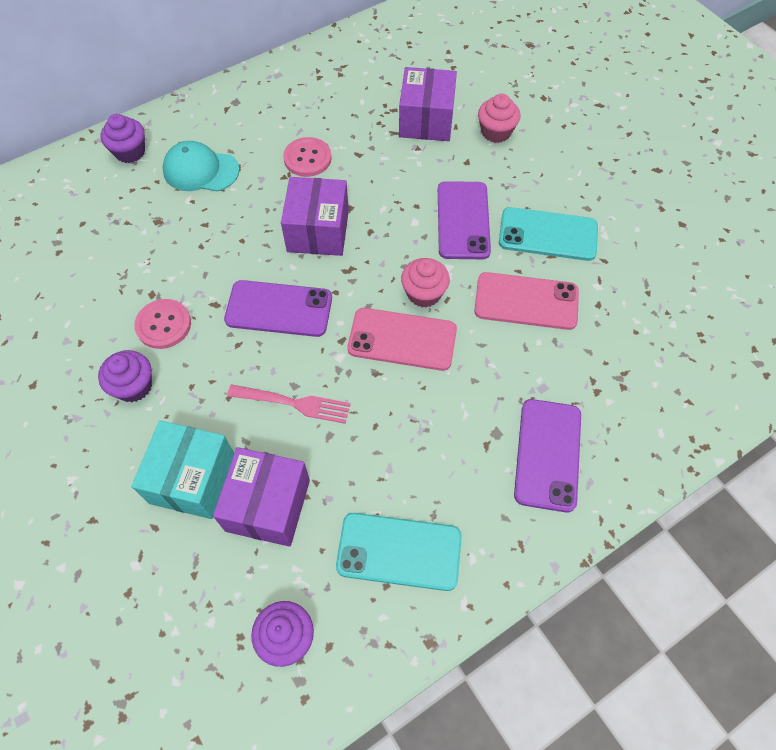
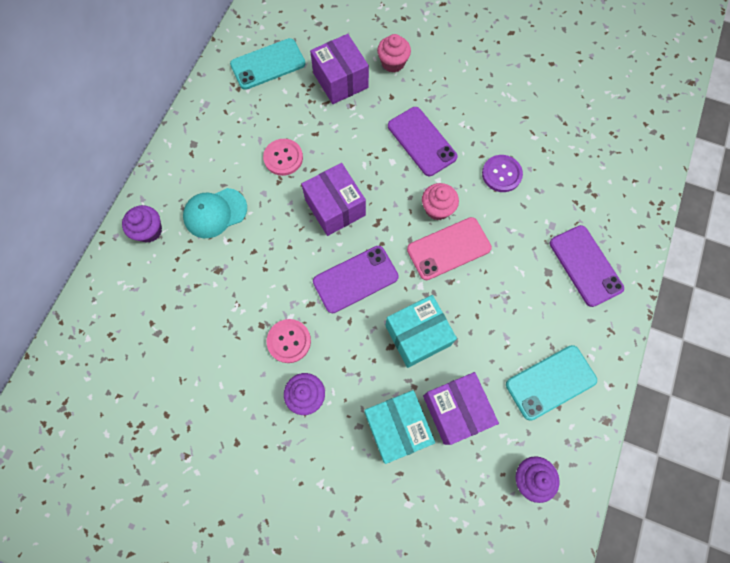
camera: 35 degrees left, 10 degrees up
pink fork [227,384,351,424] -> turquoise box [385,295,457,368]
pink phone [475,272,579,330] -> purple button [482,155,523,192]
turquoise phone [499,207,598,261] -> turquoise phone moved to [230,38,306,90]

